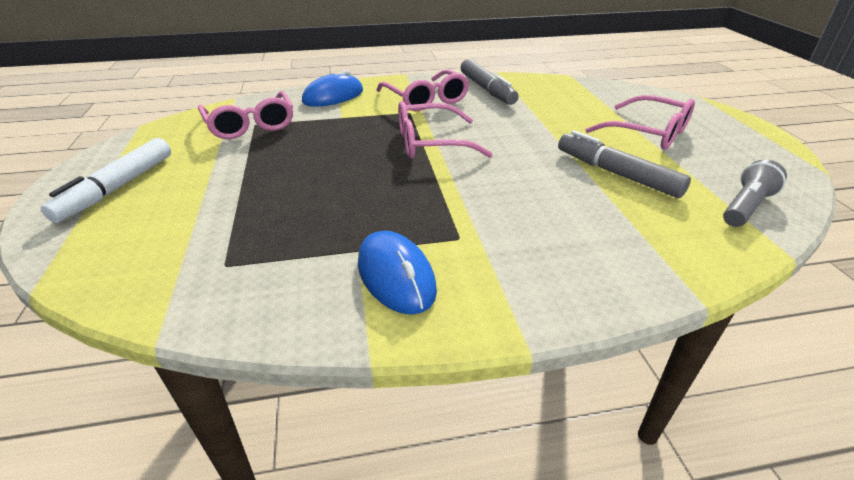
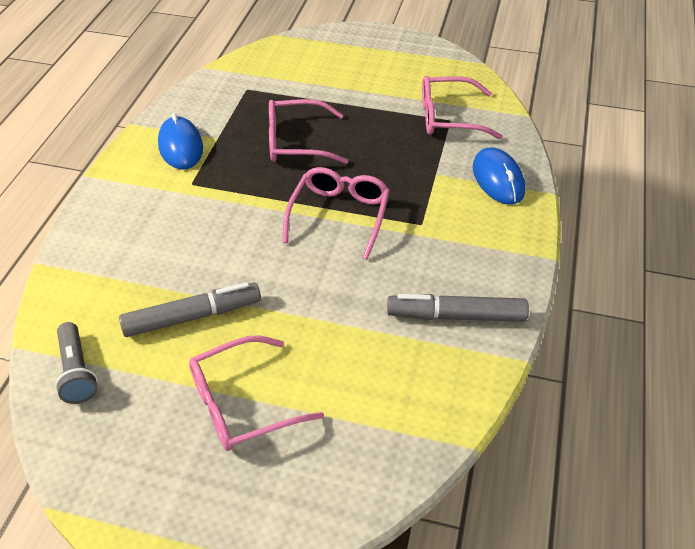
camera: 115 degrees right, 10 degrees up
white marker [41,138,171,223] -> none
blue mouse [358,231,437,315] -> blue mouse turned 75 degrees clockwise [158,113,203,169]
pink glasses [376,70,469,111] -> pink glasses moved to [269,99,349,164]

